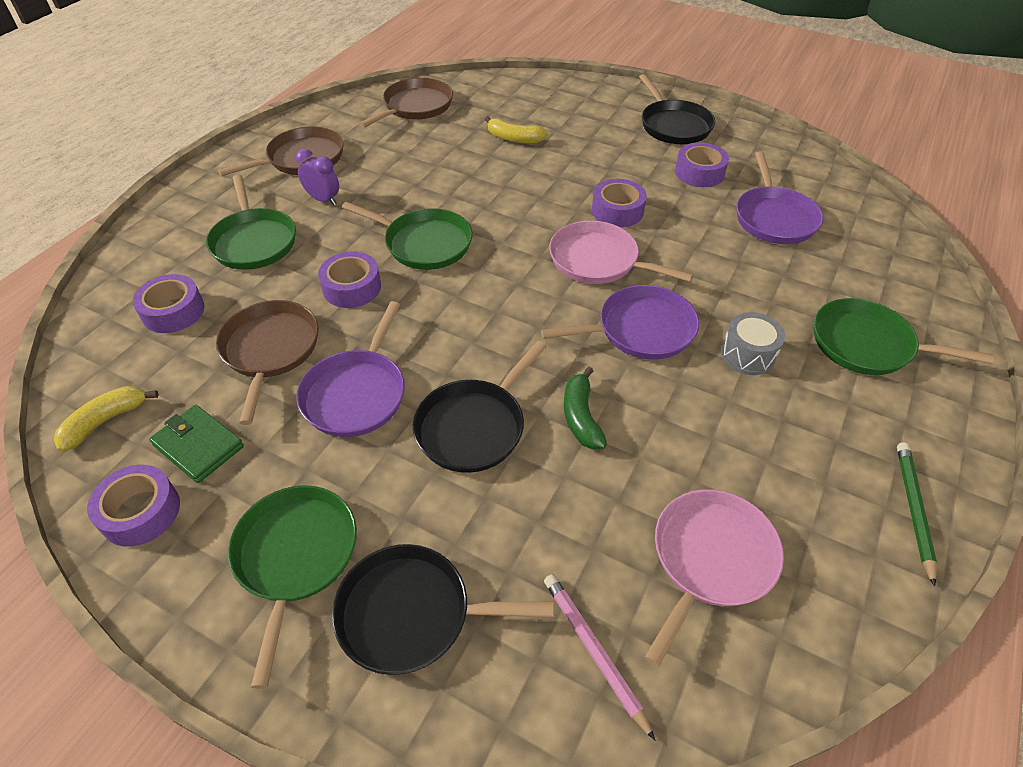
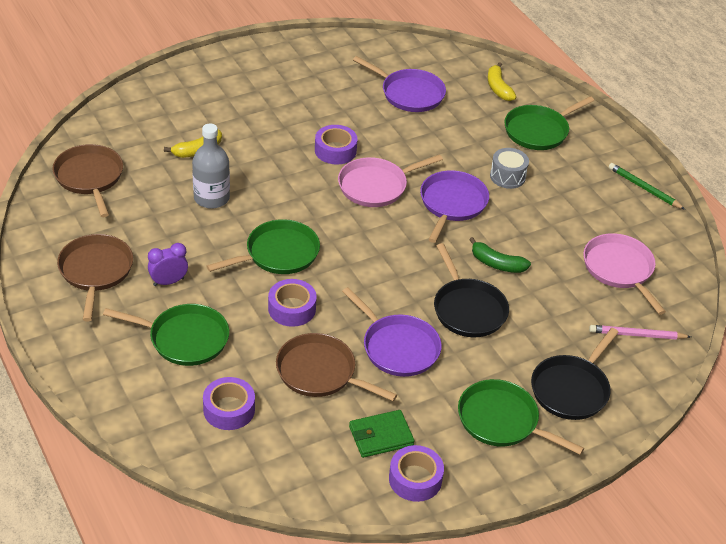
camera: 60 degrees left, 5 degrees down
yellow banana [54,386,159,452] -> yellow banana moved to [488,62,516,101]
black pan [639,74,715,144] -> none
purple tape [675,142,729,187] -> none
none -> grey bottle [192,123,230,209]

